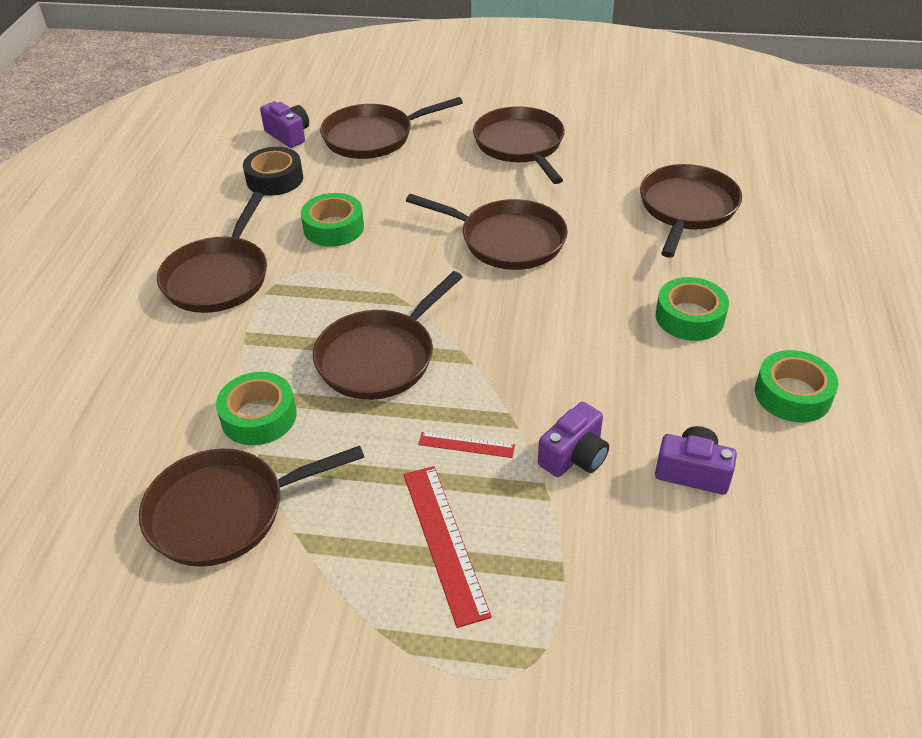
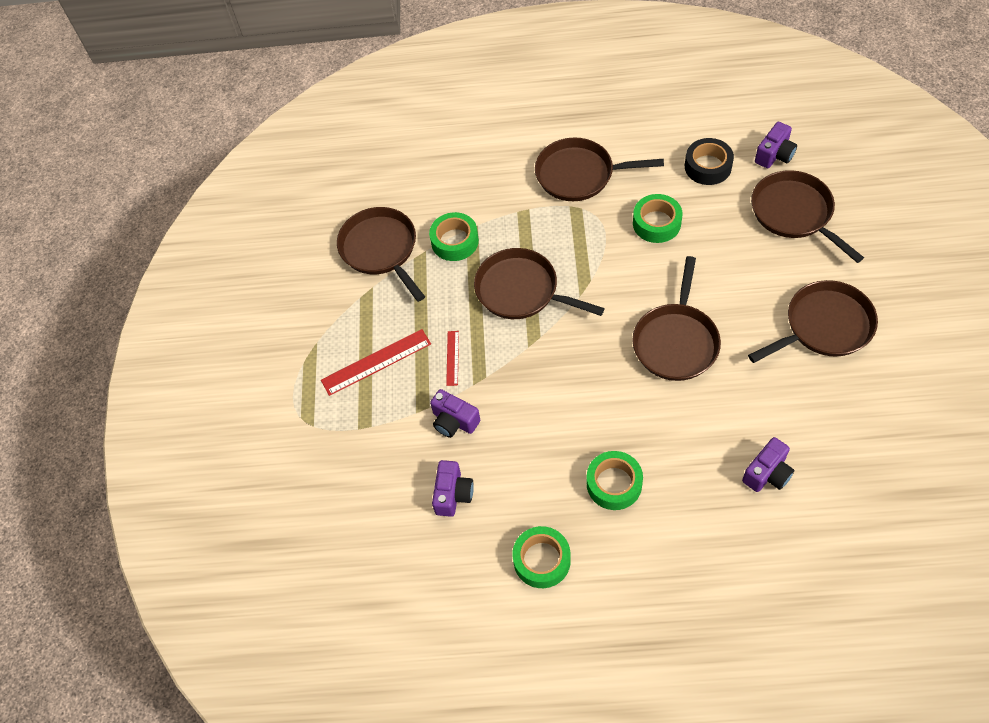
camera: 85 degrees right, 15 degrees up
brown pan [640,164,742,258] -> purple camera [742,437,794,492]

